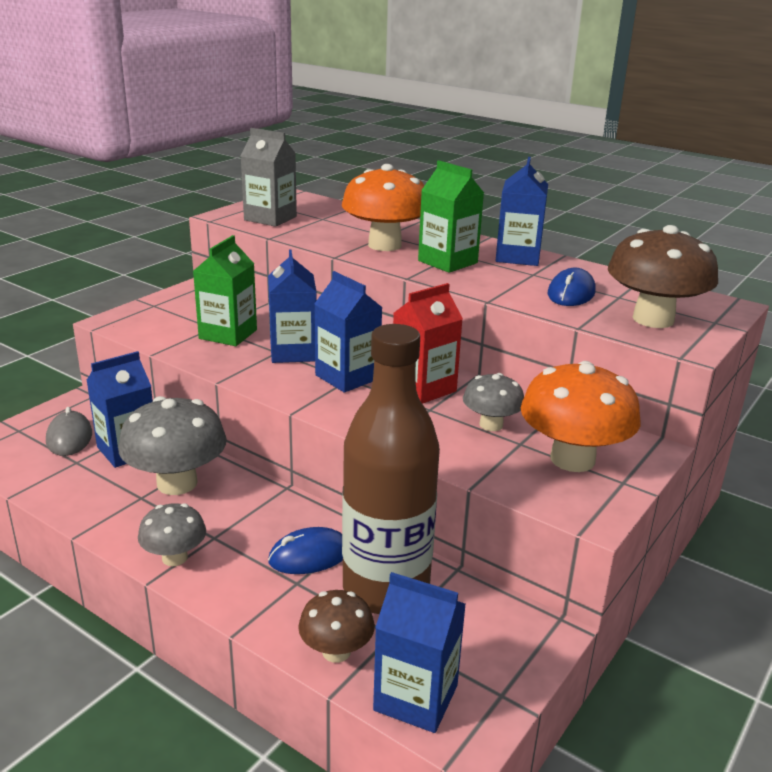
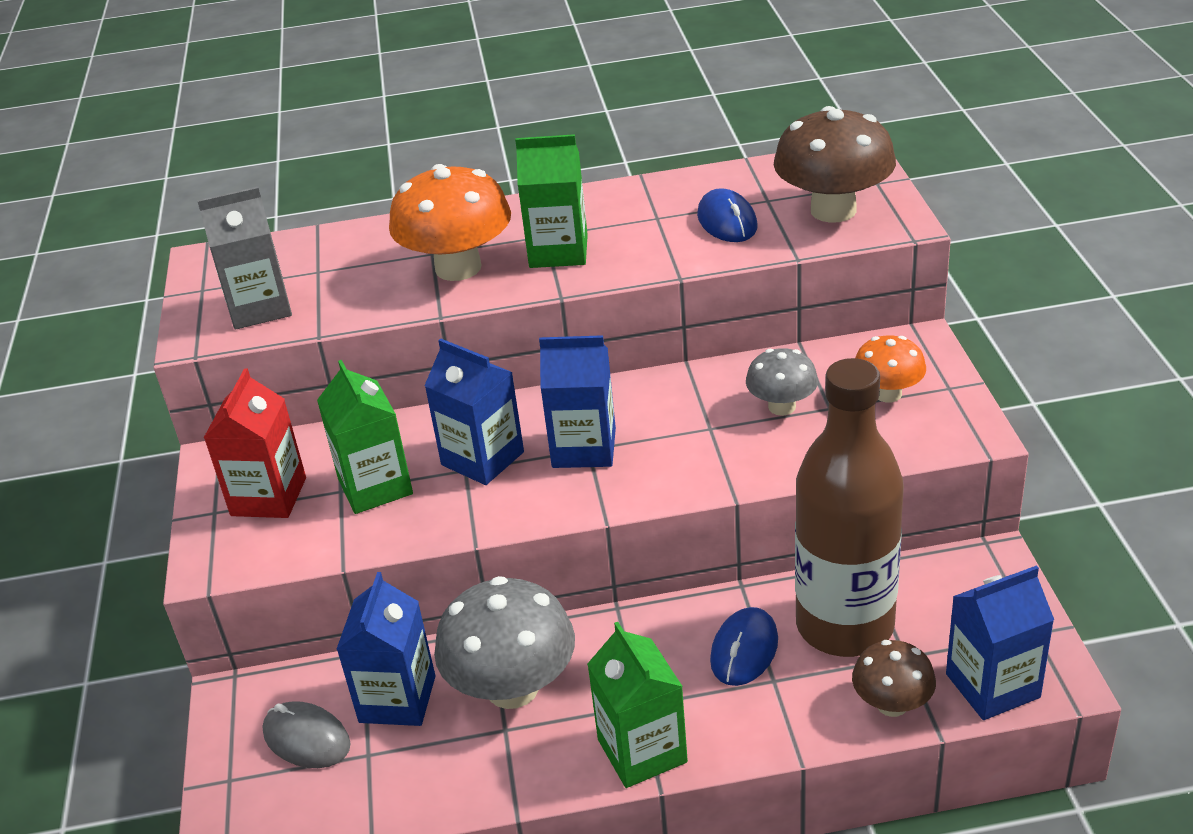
camera: 40 degrees left, 10 degrees up
grey mushroom [138,503,206,566] -> green carton [587,622,688,788]
red carton [393,283,463,404] -> red carton moved to [204,368,306,518]
blue carton [496,157,548,266] -> none
orange mushroom [521,361,640,472] -> orange mushroom [855,336,926,402], size x0.57

